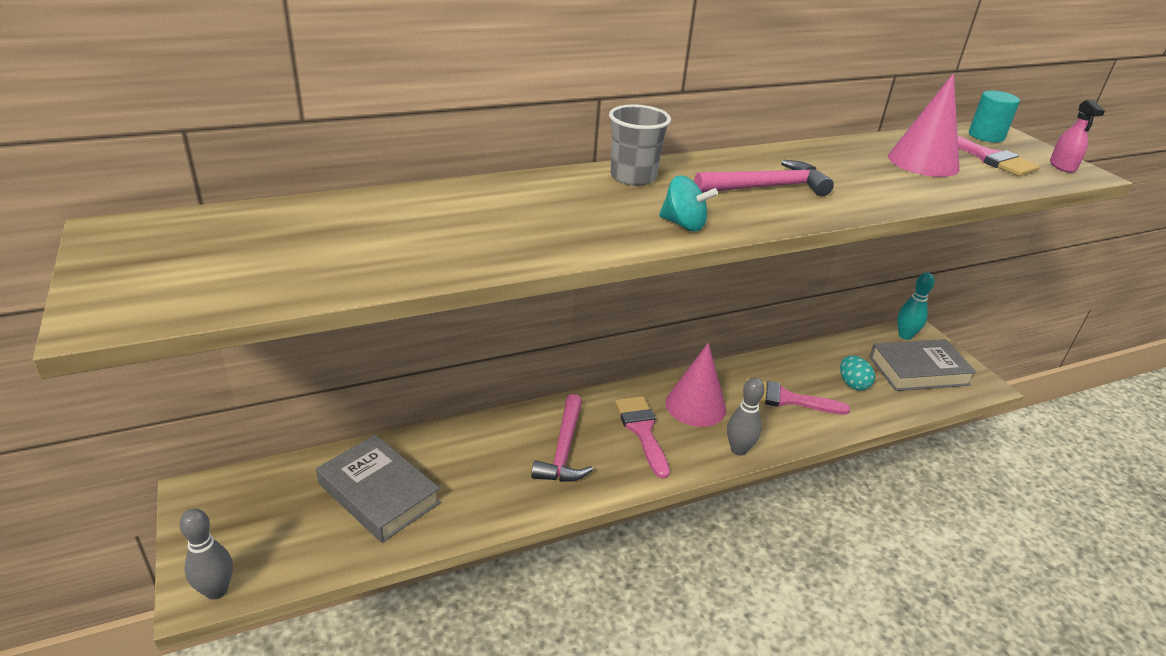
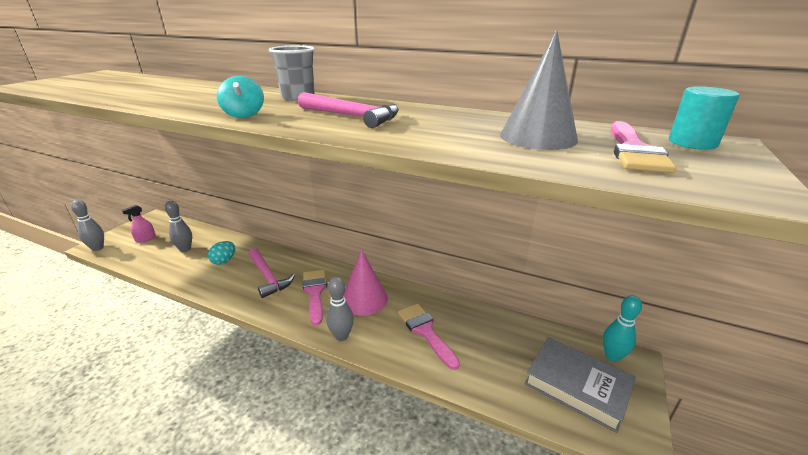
camera: 50 degrees right, 5 degrees down
grey book [316,435,440,543] -> grey bowling pin [165,201,192,252]
pink hammer [531,394,593,482] -> pink hammer turned 90 degrees counterclockwise [249,248,295,298]
pink brush [615,396,670,479] -> pink brush turned 45 degrees counterclockwise [303,270,327,325]
turquoise egg [840,356,875,390] -> turquoise egg moved to [208,241,235,265]
pink cone [888,73,960,177] -> grey cone [500,30,578,150]
pink spray bottle [1050,100,1105,173] -> pink spray bottle moved to [122,205,156,243]

